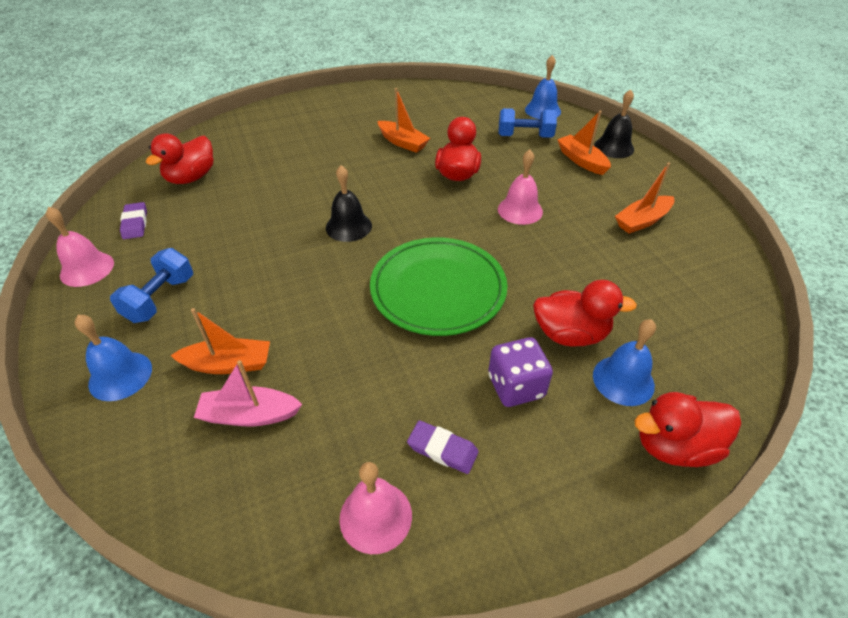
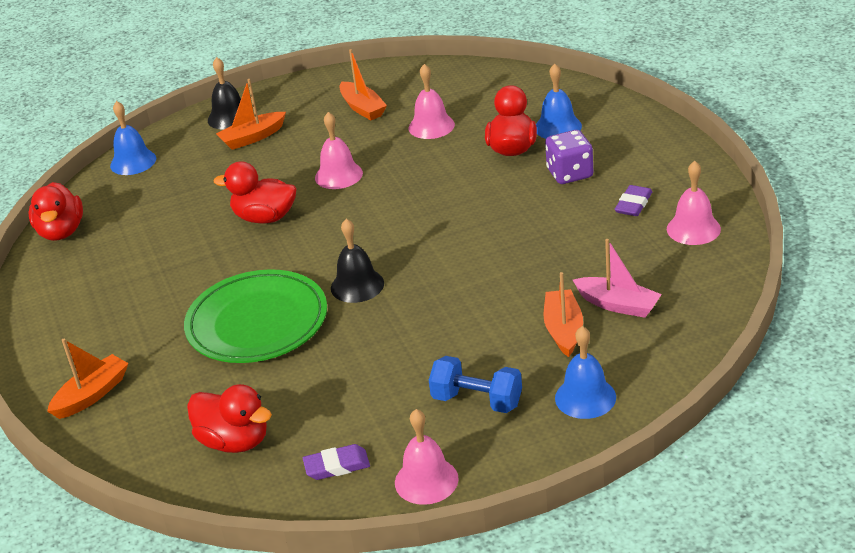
camera: 85 degrees left, 10 degrees down
pink boat [194,360,302,427] -> pink boat turned 60 degrees counterclockwise [573,239,662,318]
green plate [370,237,508,336] -> green plate moved to [184,269,327,363]
orange boat [378,88,430,153] -> orange boat moved to [47,339,129,419]
blue dumbbell [498,108,557,138] -> none
red duck [634,392,741,467] -> red duck moved to [29,182,83,241]
none -> pink bell [409,64,455,139]

